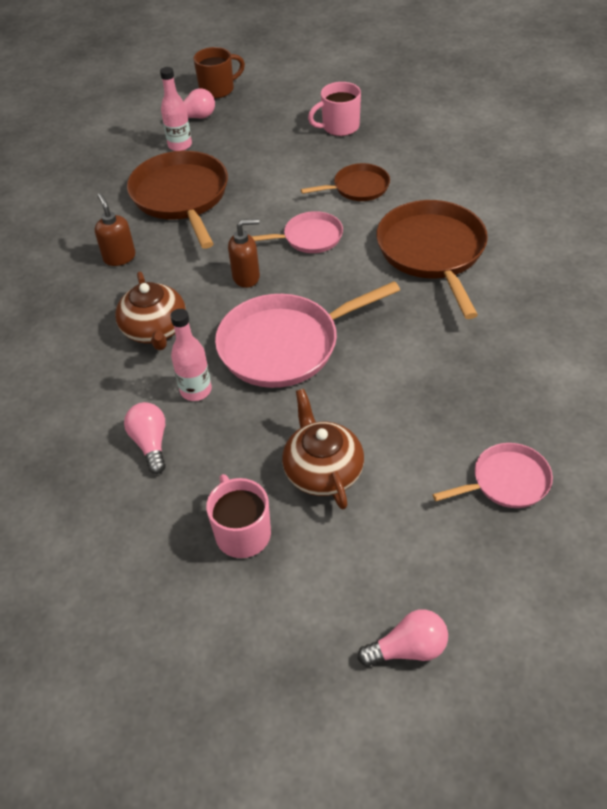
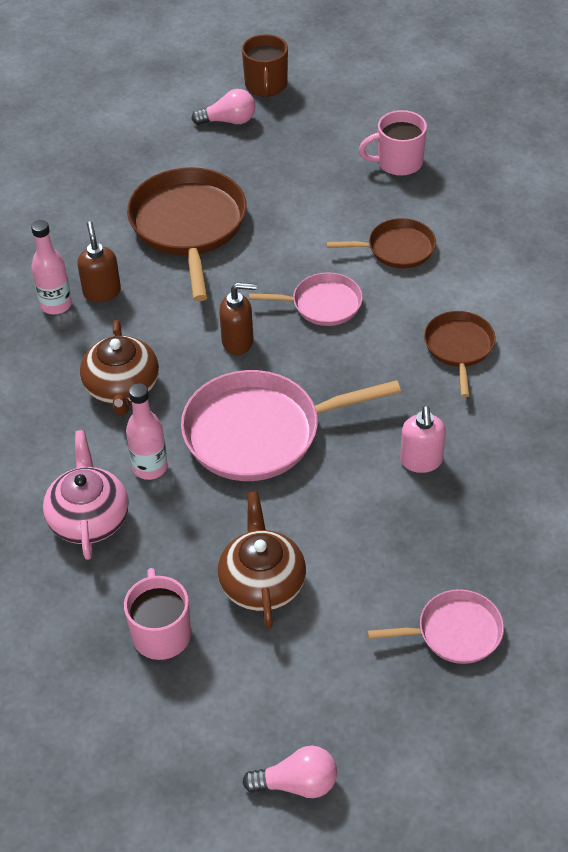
camera: 10 degrees right, 0 degrees up
pink light bulb [124,402,166,474] -> pink teapot [43,430,129,560]
pink bottle [160,67,192,151] -> pink bottle moved to [31,220,72,314]
brown mug [193,47,245,99] -> brown mug turned 105 degrees clockwise [242,34,288,98]
brown pan [376,200,488,319] -> brown pan [424,311,496,397], size x0.55
none -> pink soap dispenser [400,406,446,473]

